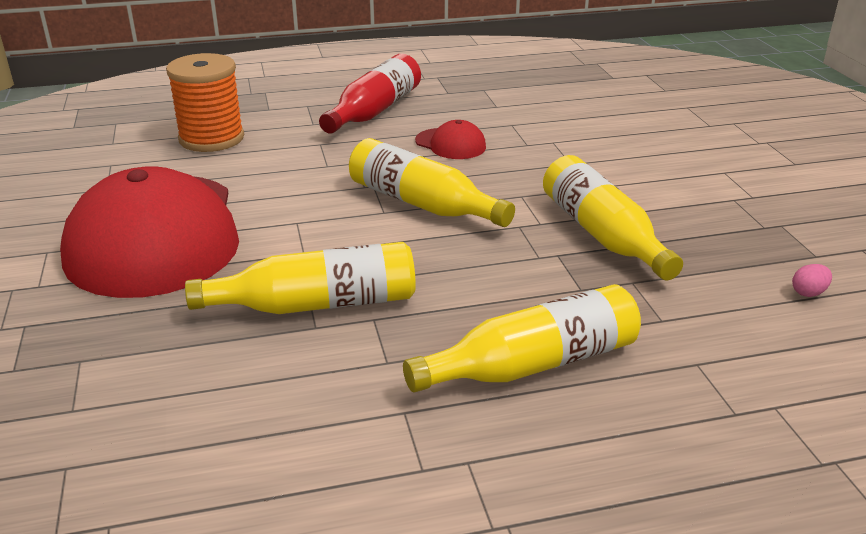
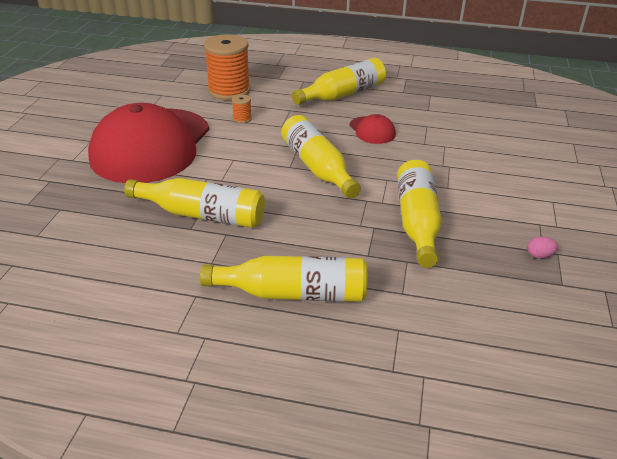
camera: 25 degrees right, 5 degrees up
red bottle [319,54,421,134] -> yellow bottle [292,58,386,105]
pink egg [792,264,832,297] -> pink egg moved to [527,237,558,259]
none -> orange spool [232,94,252,123]

